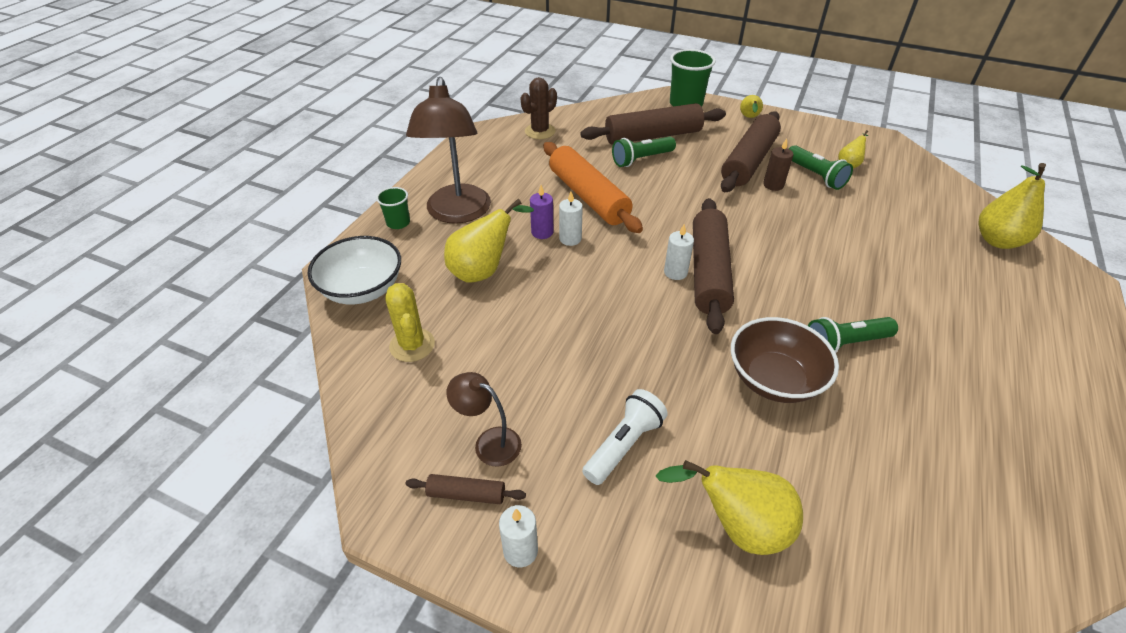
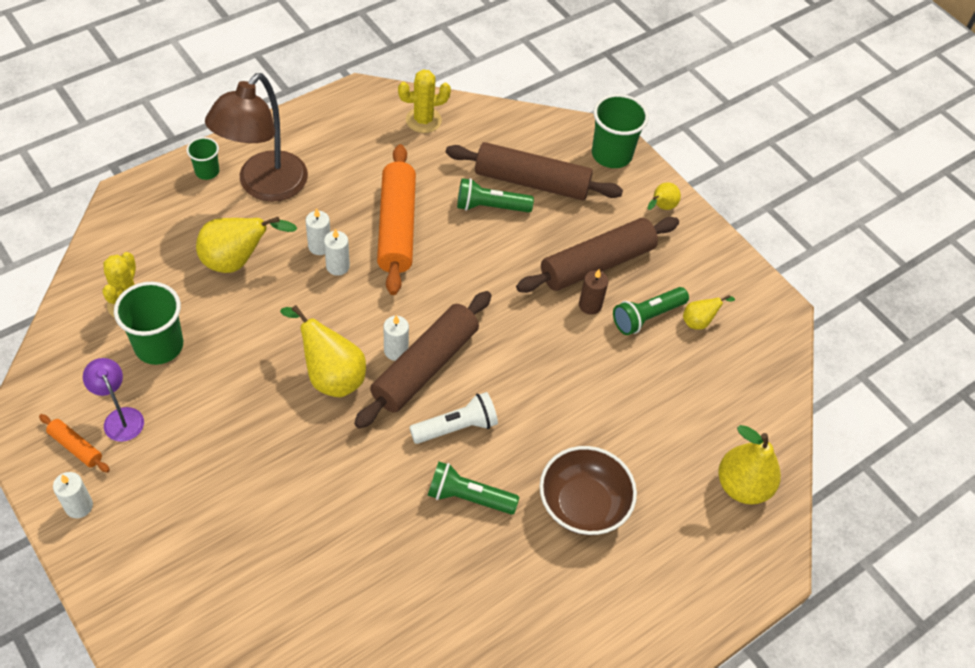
camera: 25 degrees right, 10 degrees up
white bowl [307,236,401,304] -> none
brown rolling pin [406,474,526,504] -> orange rolling pin [39,414,110,473]
brown lamp [446,372,522,467] -> purple lamp [83,358,144,442]
brown cactus [521,77,557,139] -> yellow cactus [398,69,451,133]
purple candle [530,185,553,239] -> white candle [306,208,331,255]
white flashlight [582,389,668,485] -> white flashlight moved to [409,392,498,444]
yellow pear [656,460,803,555] -> yellow pear moved to [280,305,366,397]
brown bowl [731,317,839,403] -> brown bowl moved to [540,446,637,535]
green flashlight [789,145,853,190] -> green flashlight turned 60 degrees clockwise [613,287,689,335]
none -> green cup [114,282,183,365]

